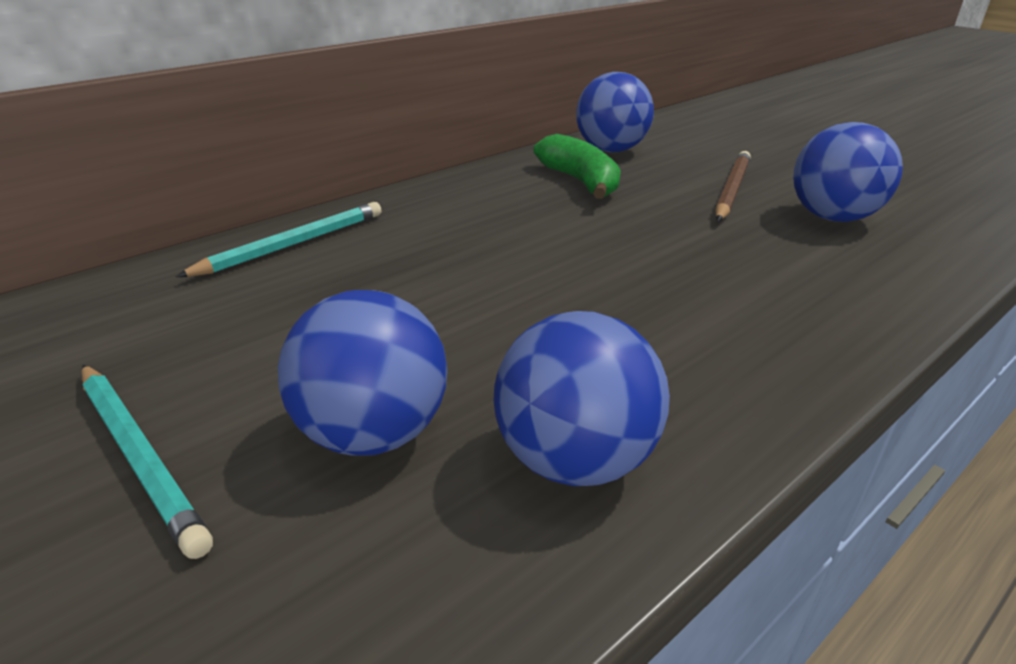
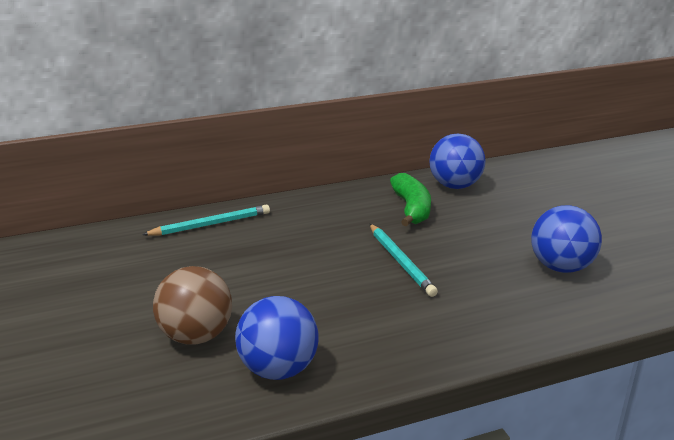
camera: 20 degrees right, 5 degrees down
turquoise pencil [81,365,213,559] -> turquoise pencil moved to [370,224,438,297]
blue ball [278,290,447,456] -> brown ball [153,266,232,344]
brown pencil [715,151,751,221] -> none

